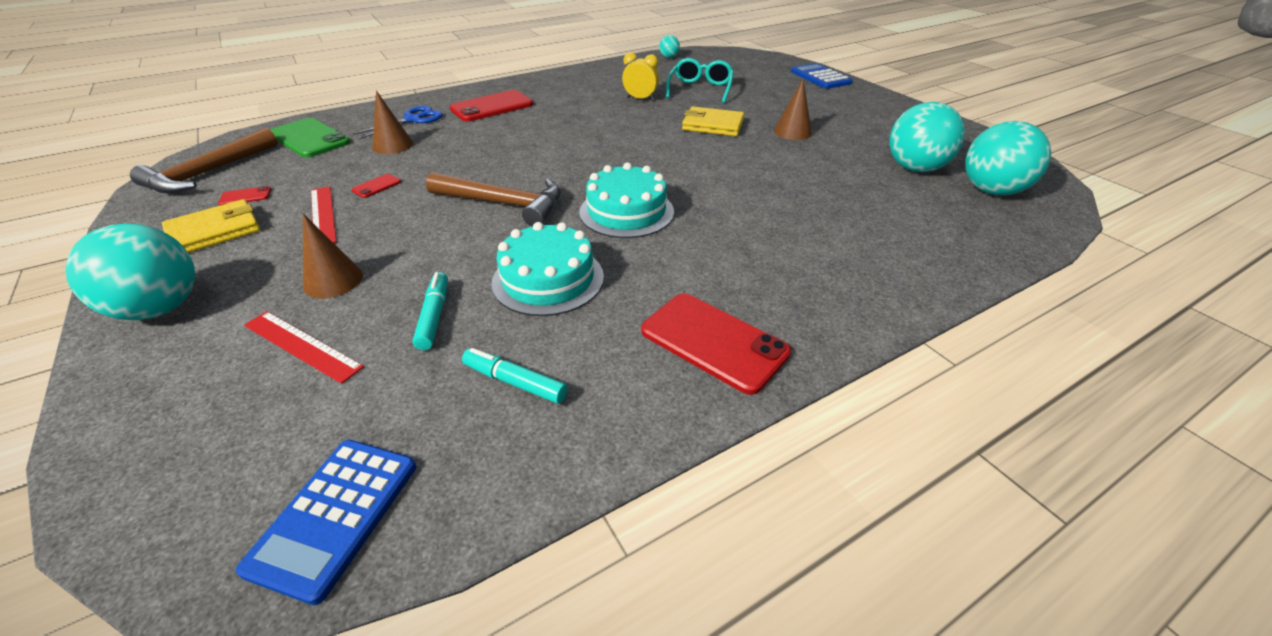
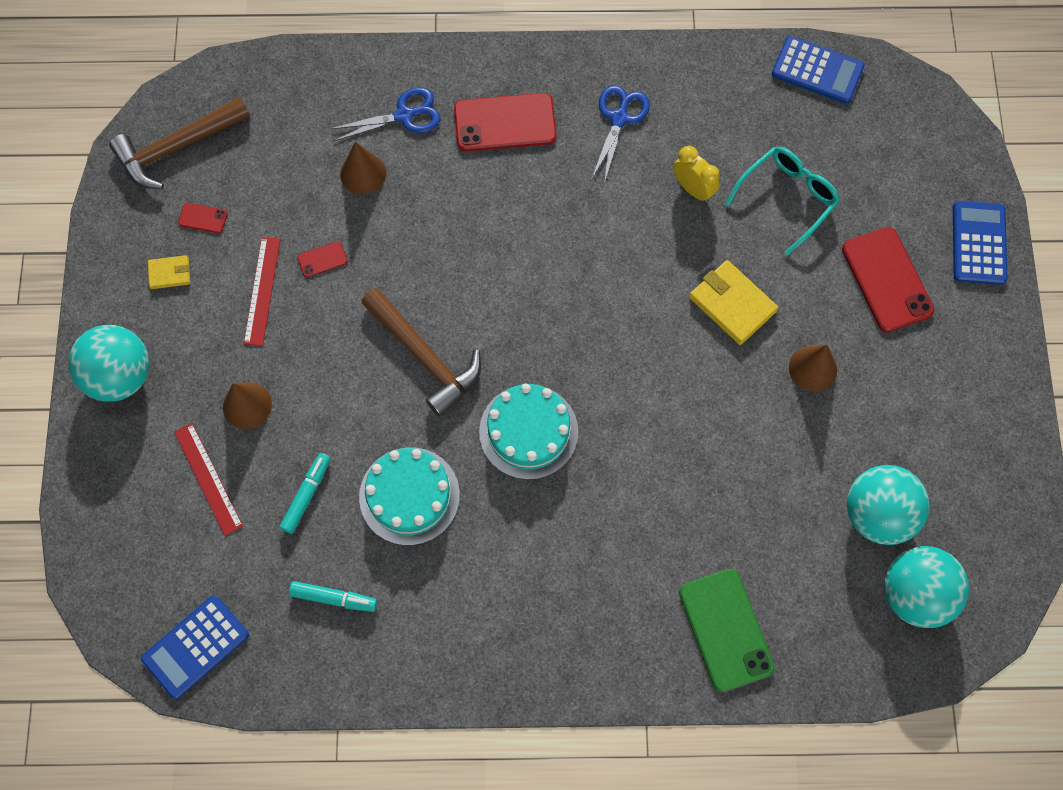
camera: 30 degrees right, 30 degrees up
yellow wallet [162,199,260,253] -> yellow wallet [148,255,190,289], size x0.56
green phone [270,118,350,158] -> green phone moved to [679,569,775,692]
turquoise marker [462,348,568,404] -> turquoise marker turned 135 degrees clockwise [289,581,377,612]
red phone [641,293,791,395] -> red phone moved to [842,227,934,332]
turquoise ball [659,35,680,58] -> blue calculator [772,36,865,104]
none -> blue scissors [591,85,650,184]

